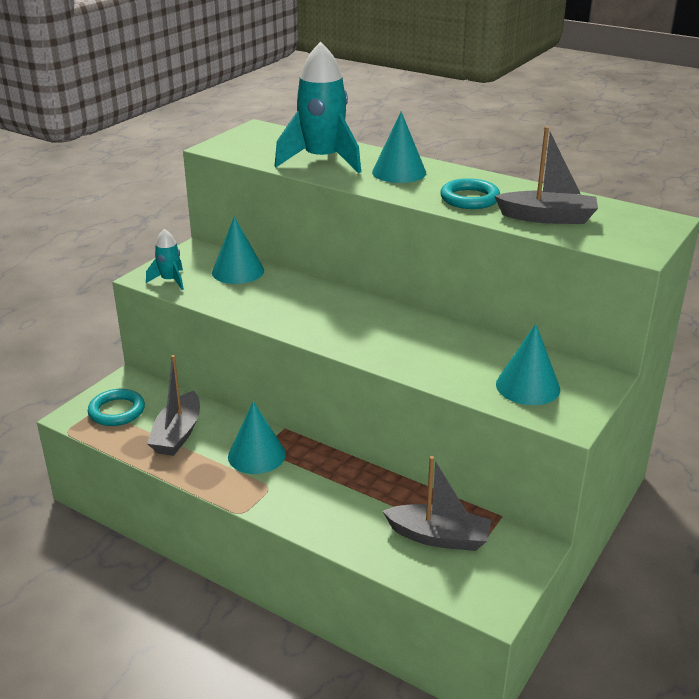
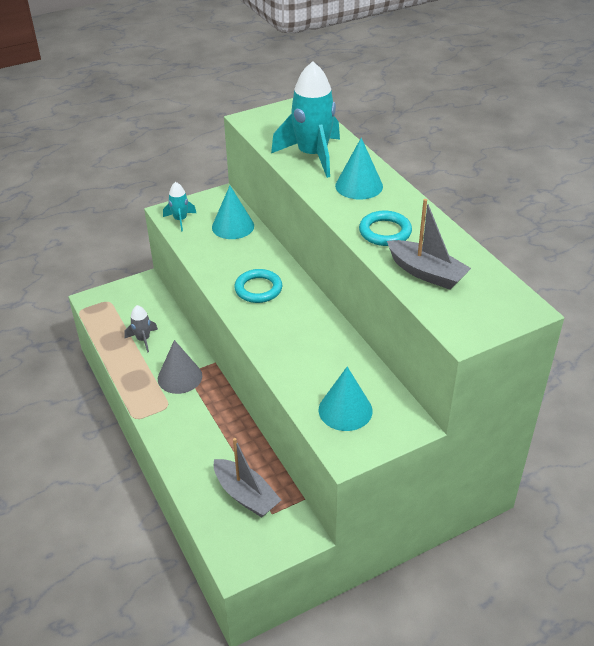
camera: 30 degrees right, 10 degrees up
turquoise ring [88,389,145,426] -> turquoise ring moved to [234,269,282,303]
grey boat [147,355,200,456] -> grey rocket [124,305,158,353]
turquoise cone [228,401,286,474] -> grey cone [158,340,202,394]

